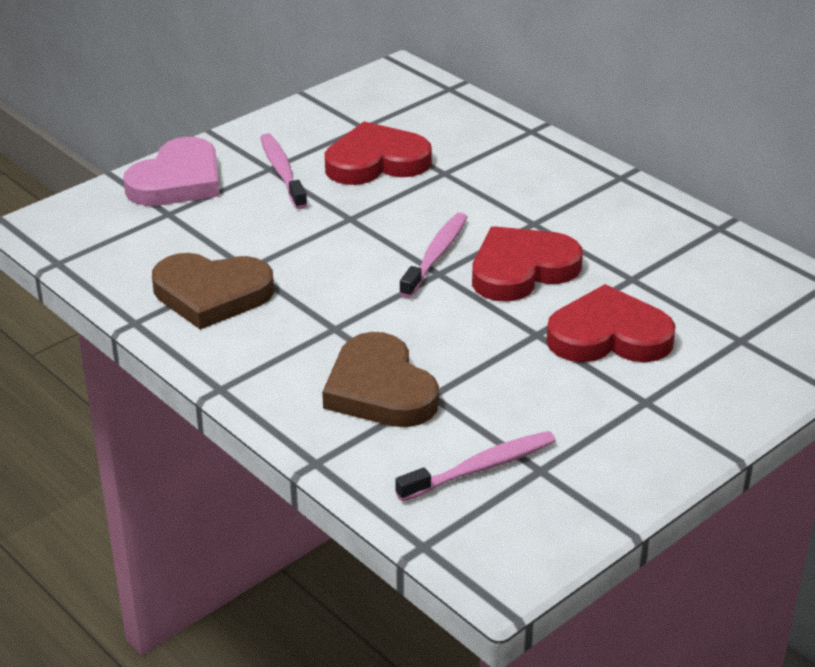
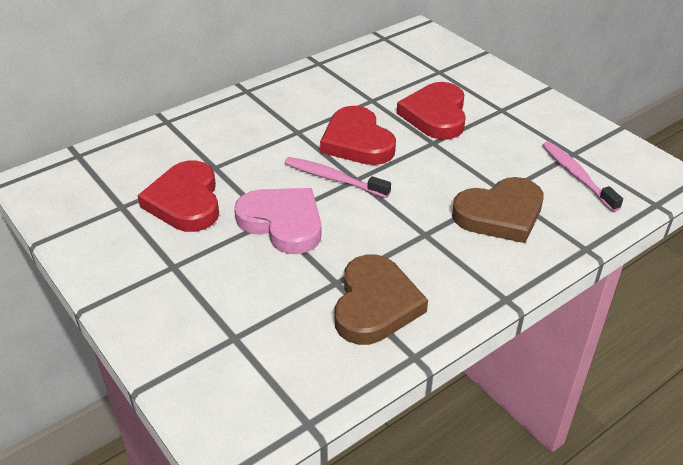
camera: 85 degrees left, 5 degrees up
pink heart [123,137,220,206] -> pink heart moved to [234,188,322,254]
pink toothbrush [260,133,307,209] -> none

